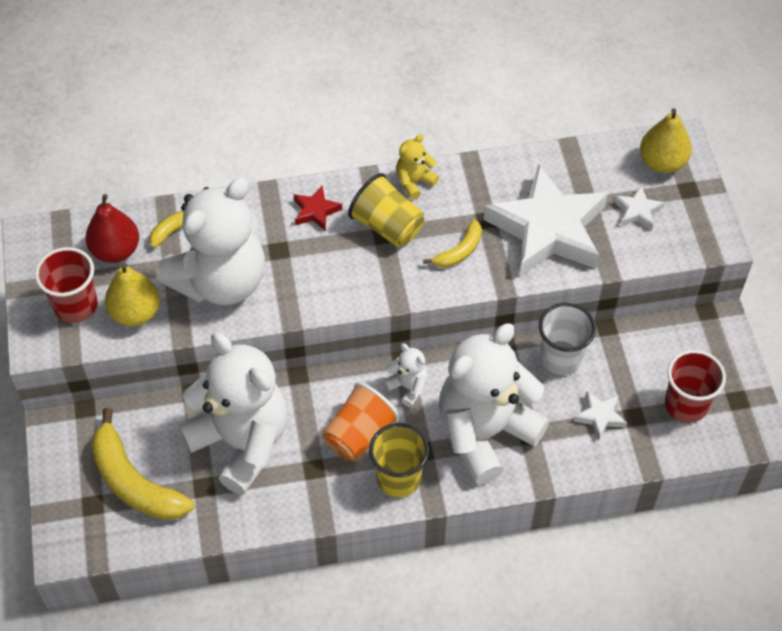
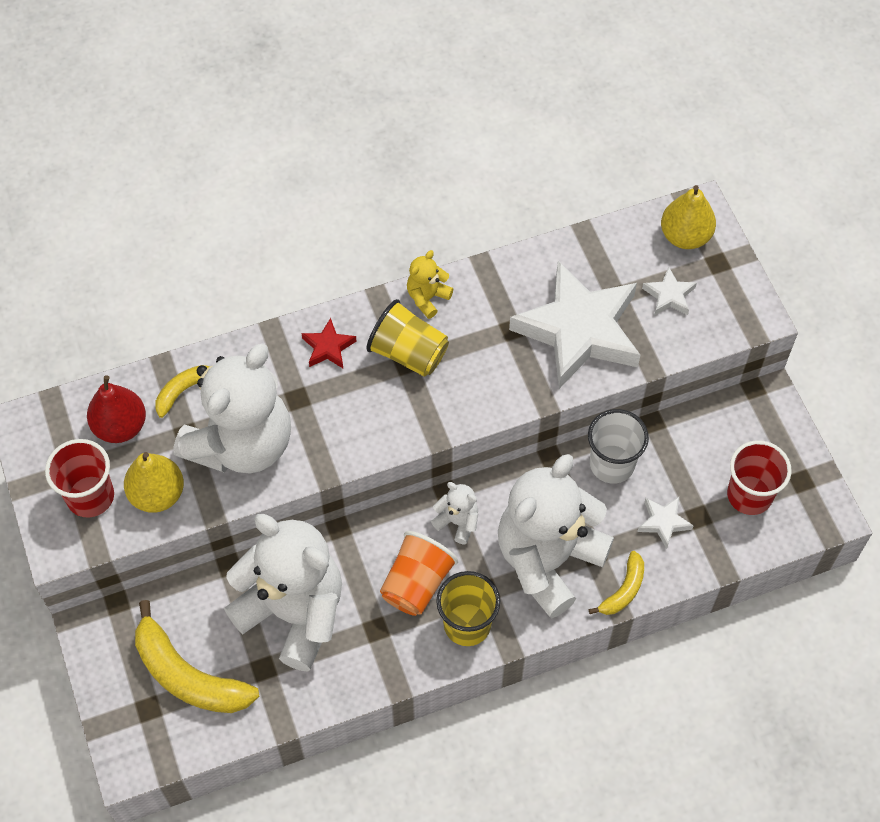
camera: 10 degrees left, 5 degrees up
yellow banana [423,219,482,268] -> yellow banana moved to [589,551,644,615]

